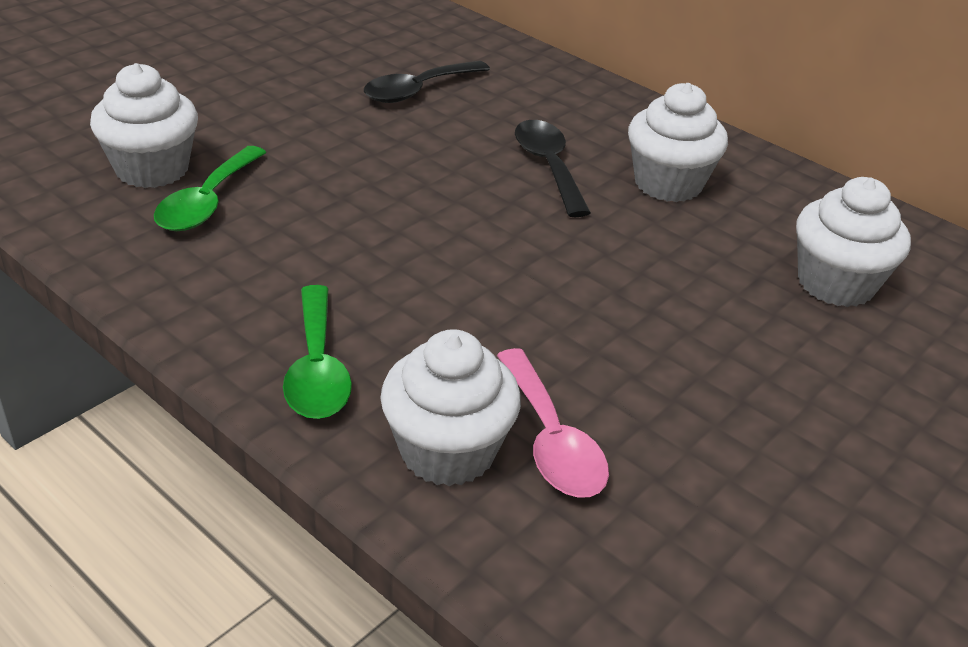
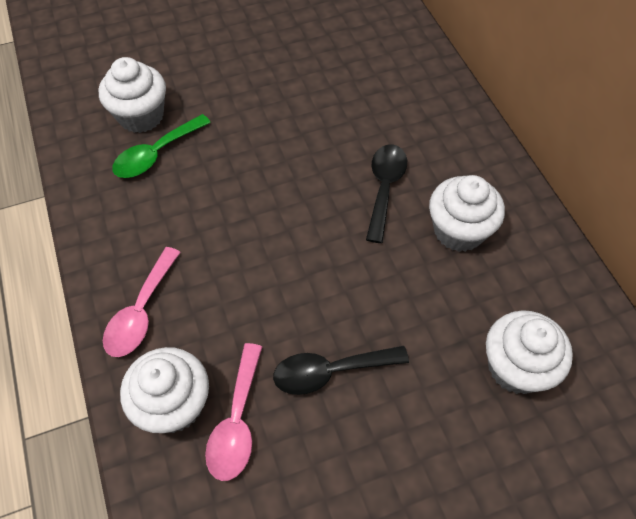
camera: 30 degrees right, 20 degrees up
green spoon [283,285,352,419] -> pink spoon [103,247,181,357]
black spoon [364,61,490,103] -> black spoon moved to [273,346,409,395]

